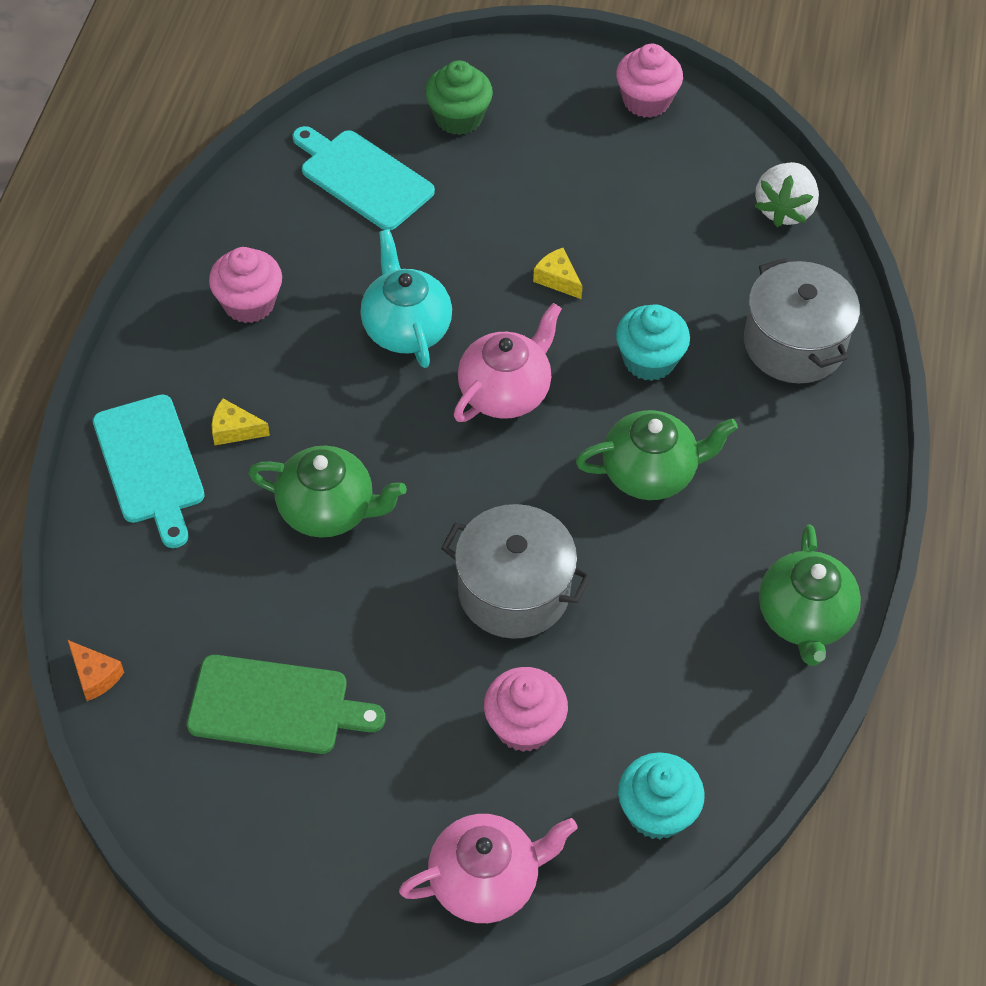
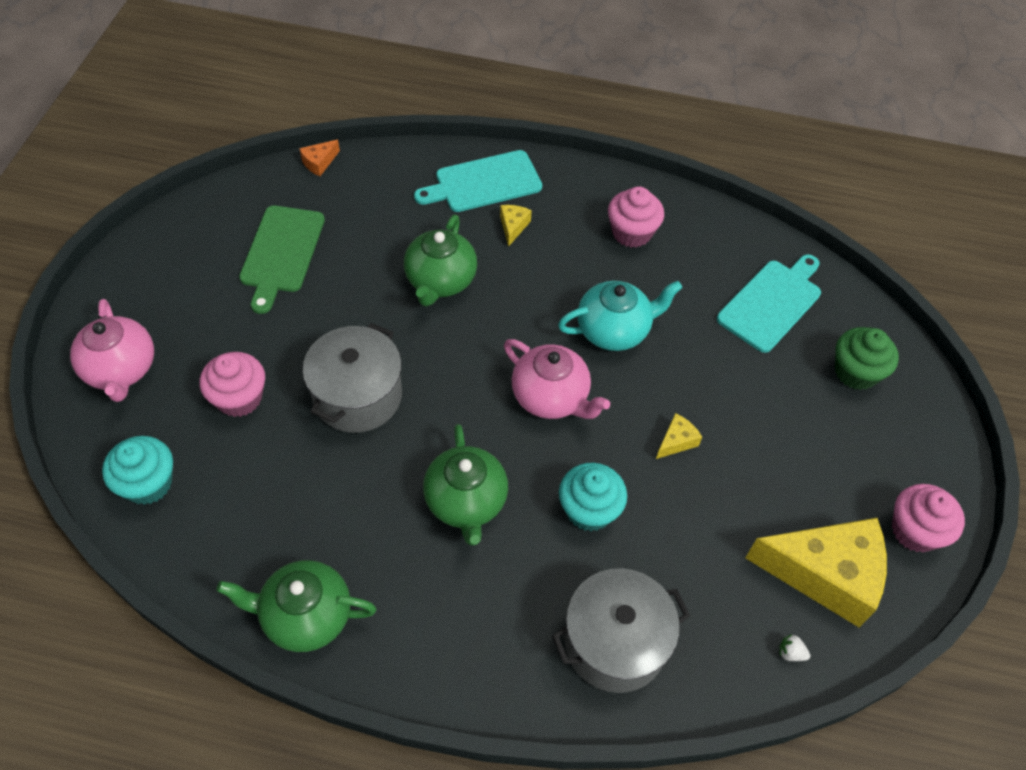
camera: 90 degrees right, 0 degrees up
white strawberry [754,162,819,227] -> white strawberry [779,634,810,661], size x0.40
none -> yellow cheese [745,518,887,627]

